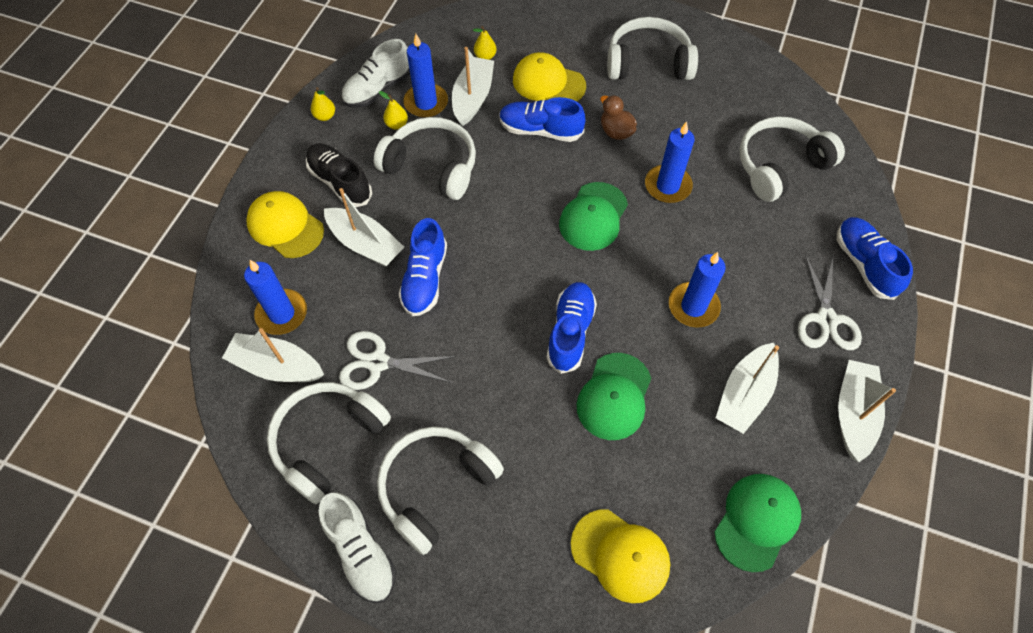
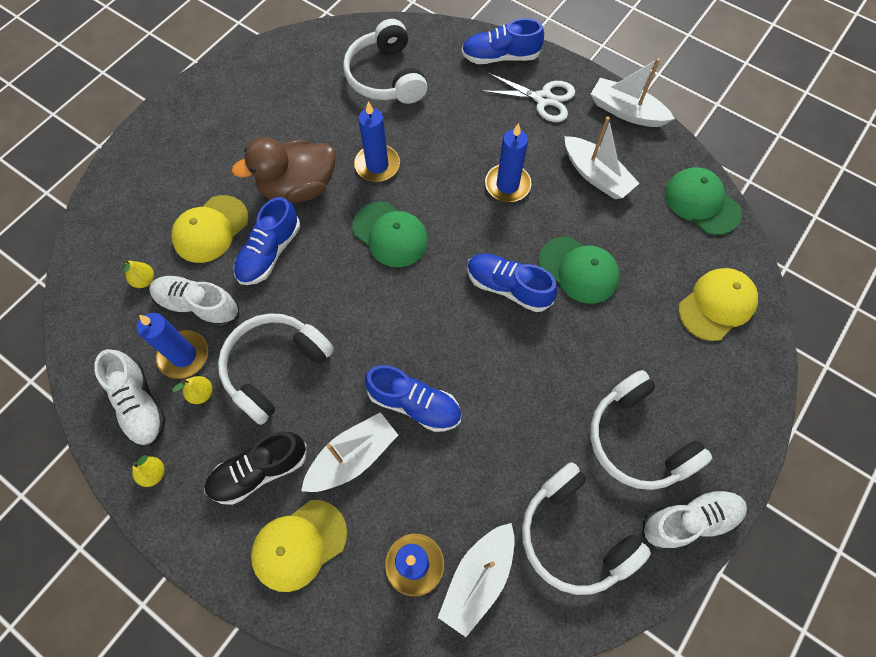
camera: 75 degrees left, 5 degrees up
white scissors [339,331,456,390] -> none
white boat [452,47,494,126] -> white shoe [149,276,239,328]
brown duck [601,95,637,140] -> brown duck [232,137,336,203], size x1.91
white headphones [607,17,698,80] -> none

